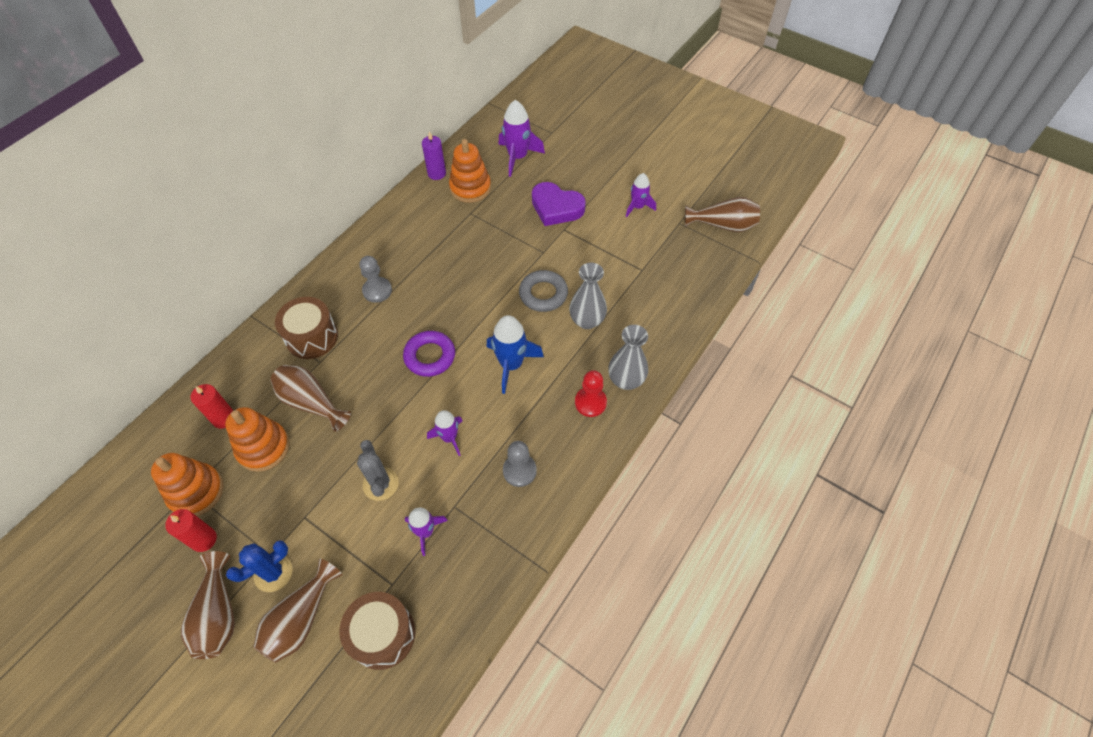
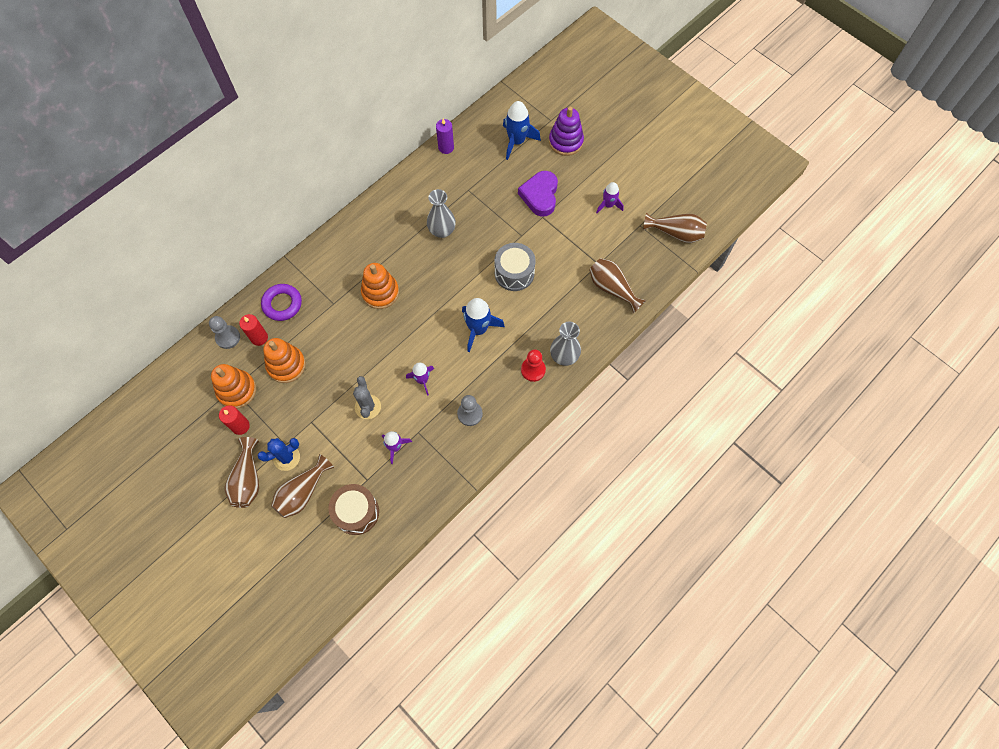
camera: 10 degrees right, 10 degrees up
brown vase [270,365,351,432] -> brown vase moved to [589,258,646,313]
brown drum [275,297,338,359] -> none
grey pawn [359,256,392,303] -> grey pawn moved to [209,316,240,349]
purple ring [403,331,455,377] -> purple ring moved to [261,284,302,321]
orange stacking toy [449,139,491,203] -> orange stacking toy moved to [361,263,399,309]
purple rocket [499,100,545,177] -> blue rocket [503,101,541,160]
grey ring [519,270,568,312] -> grey drum [494,243,536,291]
purple heart [532,182,586,226] -> purple heart turned 60 degrees clockwise [518,171,558,217]
grey vase [569,263,607,329] -> grey vase moved to [427,189,456,238]
none -> purple stacking toy [549,107,584,156]

